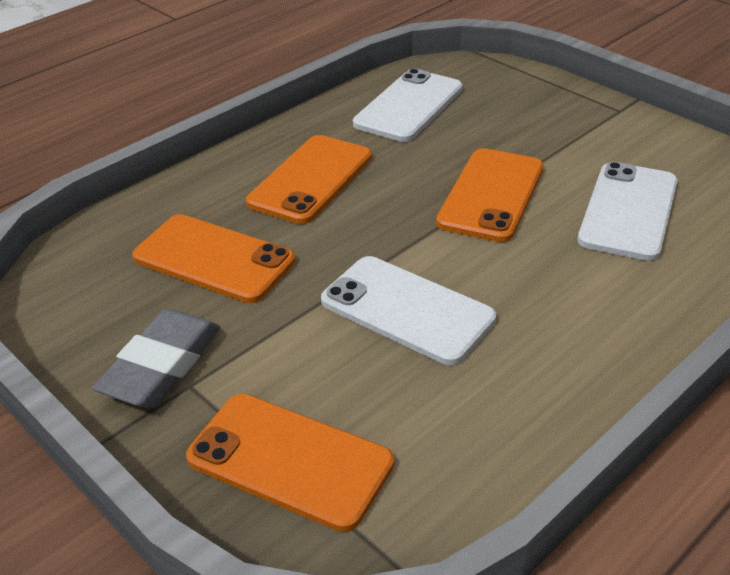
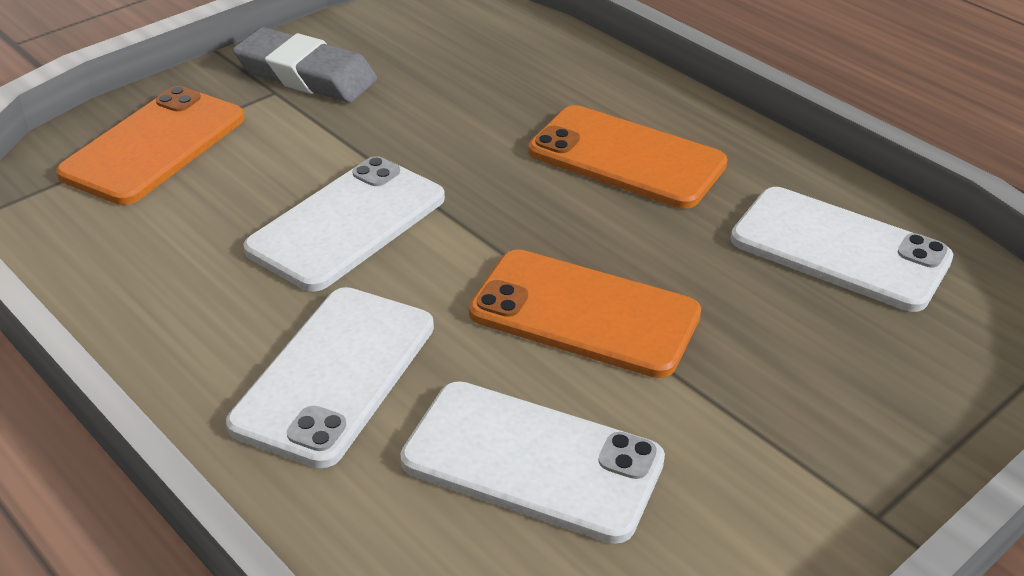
camera: 90 degrees right, 0 degrees up
orange phone [132,214,296,303] -> none
none -> white phone [226,287,434,468]

